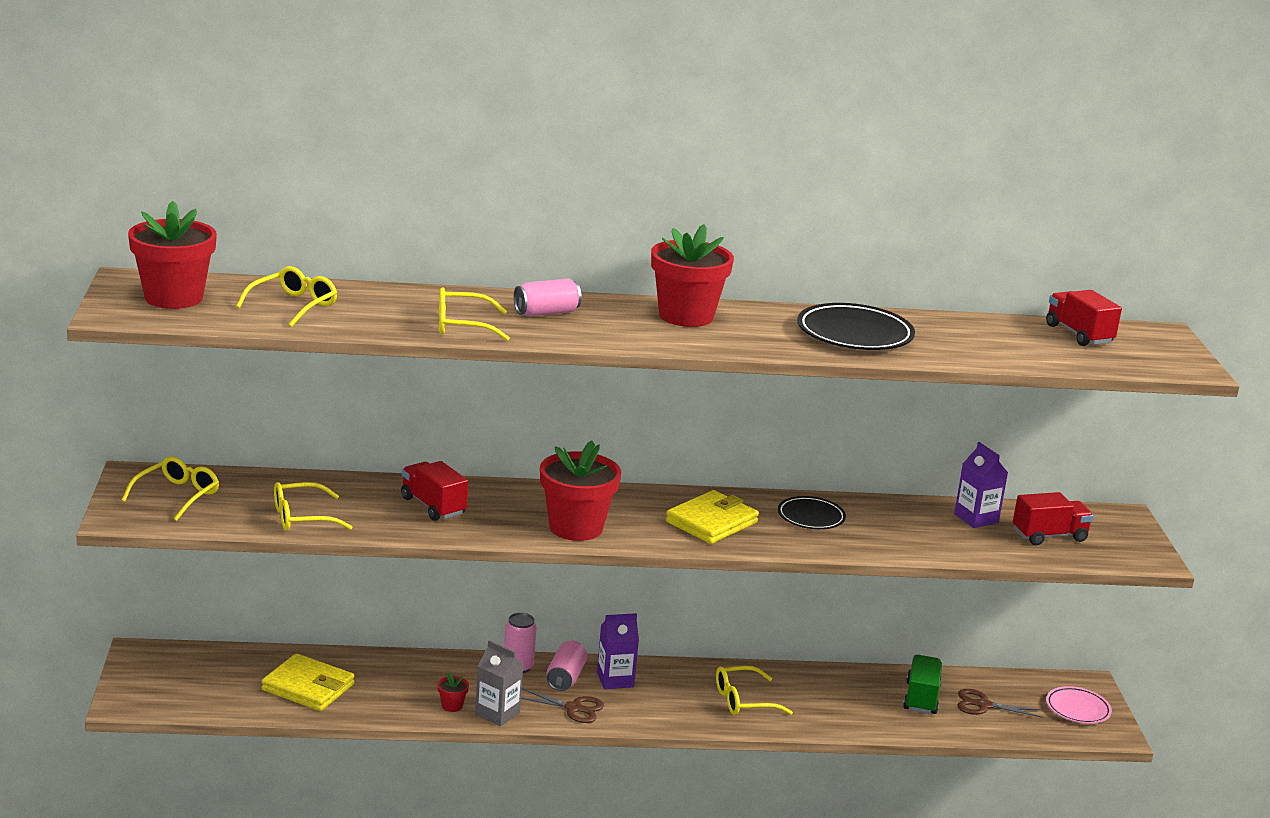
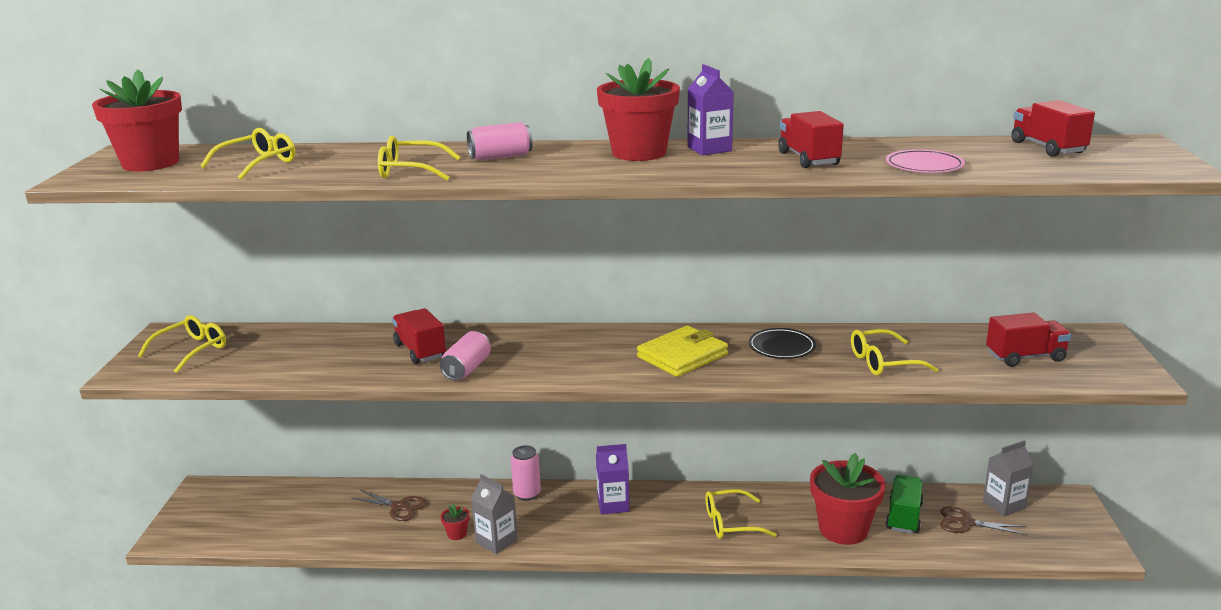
camera: 10 degrees right, 0 degrees up
yellow wallet [261,653,355,711] -> none
yellow glasses [274,482,352,531] -> yellow glasses moved to [851,329,939,375]
brown scissors [521,688,604,723] -> brown scissors moved to [352,489,427,521]
red flower pot [540,440,621,541] -> red flower pot moved to [810,453,885,545]
pink can [547,641,587,691] -> pink can moved to [440,331,491,381]
black plate [797,303,915,350] -> red truck [778,111,844,168]
purple carton [954,442,1008,528] -> purple carton moved to [688,64,734,155]
pink plate [1046,686,1112,724] -> pink plate moved to [886,149,965,173]
none -> grey carton [983,440,1034,516]

